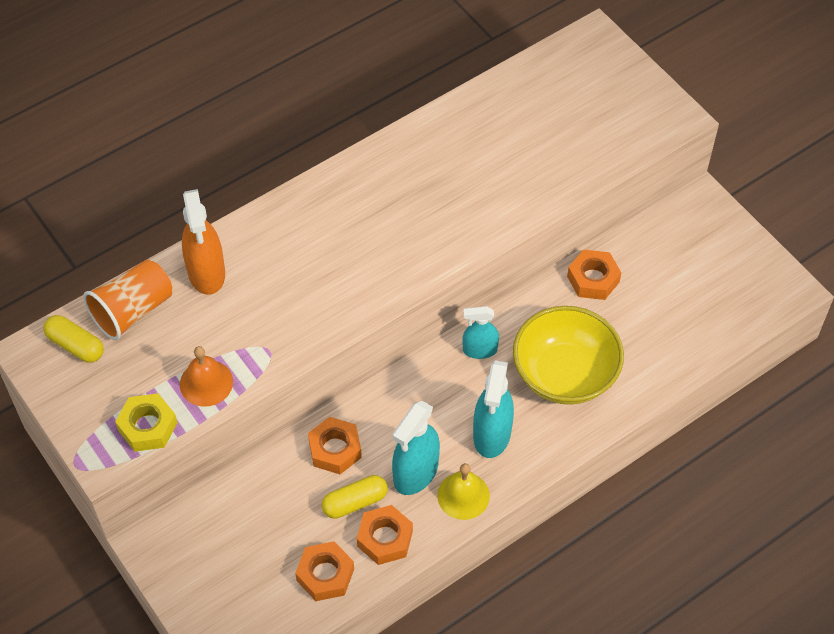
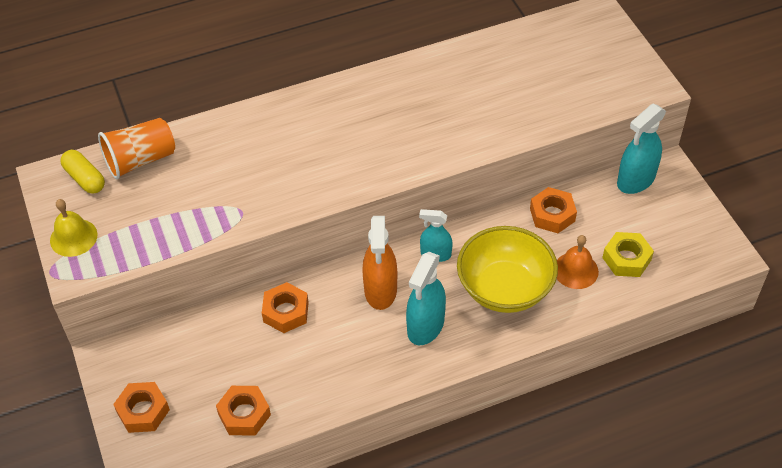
camera: 15 degrees right, 5 degrees down
yellow nut [115,393,177,452] -> yellow nut moved to [602,232,654,277]
orange bell [180,346,233,407] -> orange bell moved to [557,235,599,289]
orange spray bottle [182,189,225,295] -> orange spray bottle moved to [362,216,397,310]
yellow capsule [322,475,388,519] -> none
orange nut [357,505,413,565] -> orange nut moved to [113,382,170,433]
turquoise spray bottle [392,401,440,495] -> turquoise spray bottle moved to [617,103,666,194]
yellow bell [437,463,490,520] -> yellow bell moved to [50,199,98,257]

